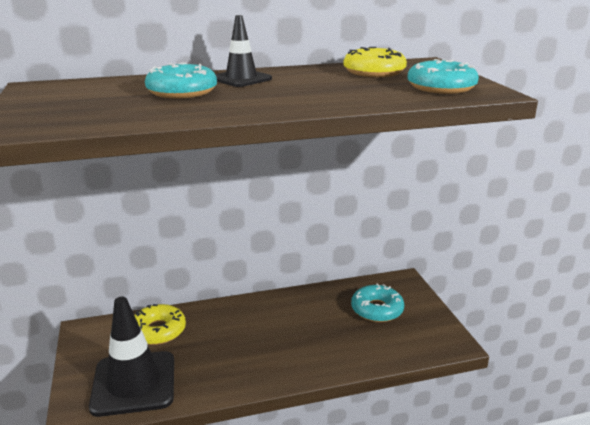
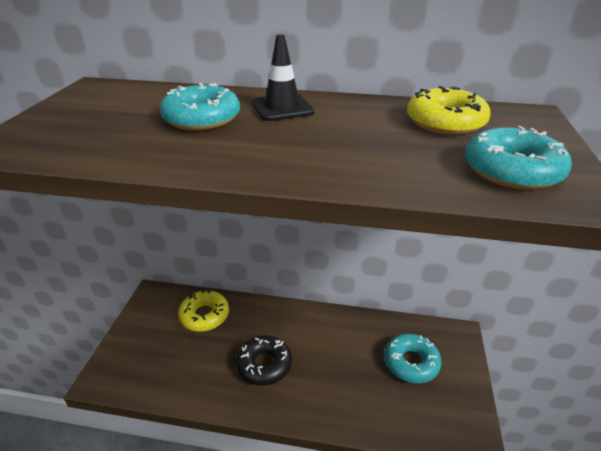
camera: 25 degrees right, 10 degrees up
black traffic cone [89,297,174,417] -> none
none -> black donut [236,335,292,386]

